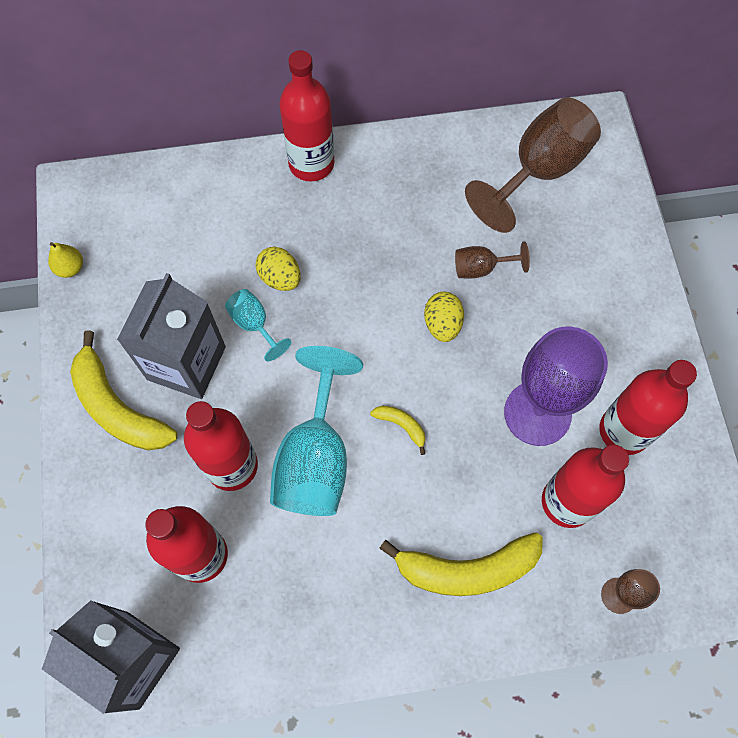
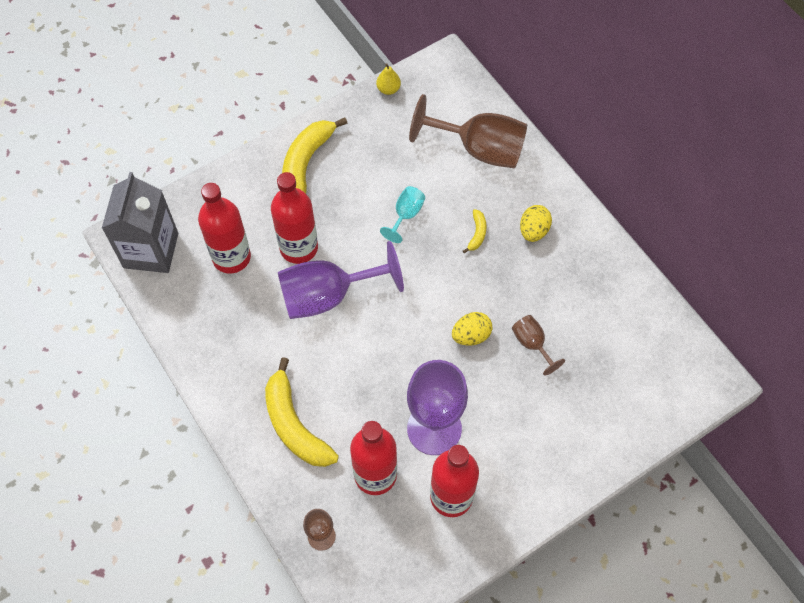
camera: 65 degrees right, 5 degrees down
grey carton [117,273,226,399] -> none
yellow egg [256,247,301,291] -> yellow egg moved to [520,205,552,242]
turquoise goblet [270,346,363,516] -> purple goblet [278,241,404,319]
red bottle [279,50,334,182] -> none
yellow banana [370,406,425,455] -> yellow banana moved to [463,209,486,253]
brown goblet [465,97,601,233] -> brown goblet moved to [409,94,527,168]

